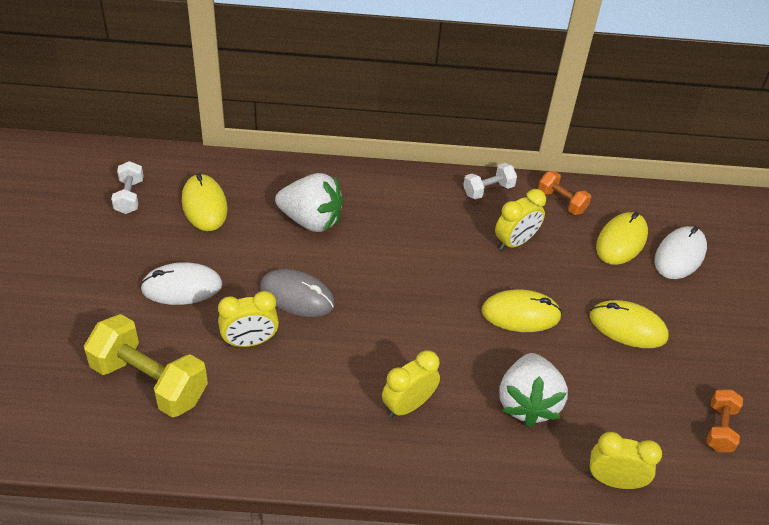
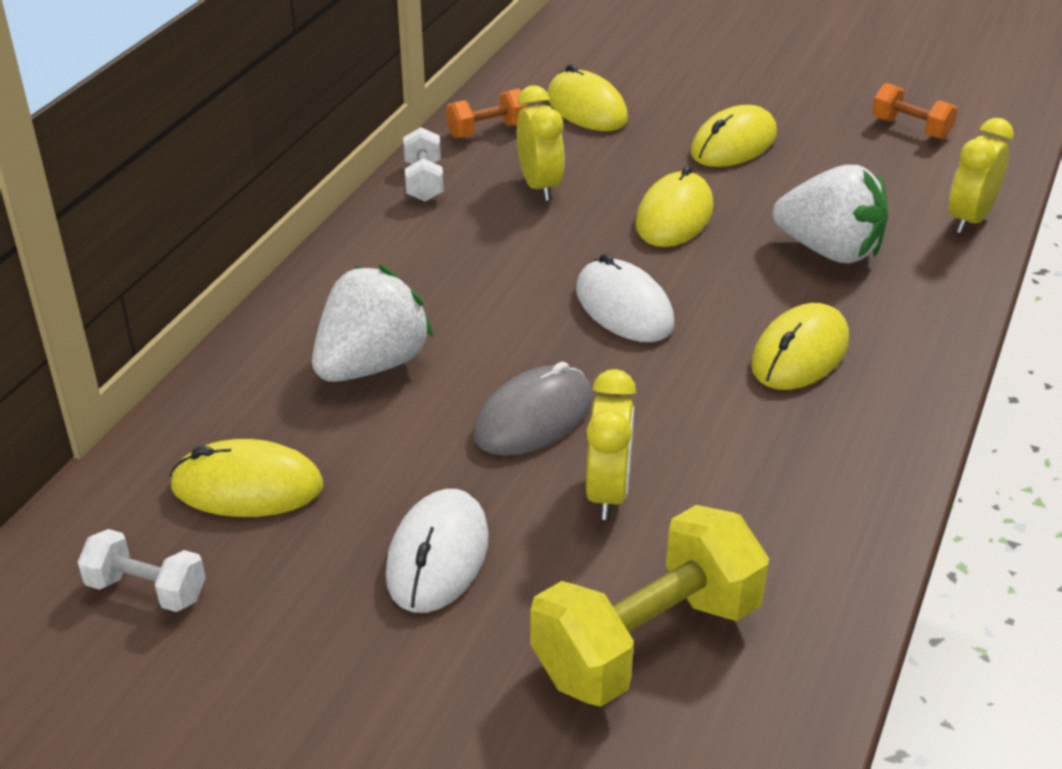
camera: 65 degrees left, 10 degrees down
yellow clock [382,350,440,418] -> yellow mouse [751,303,849,390]
white mouse [654,226,707,279] -> white mouse moved to [576,253,674,342]

